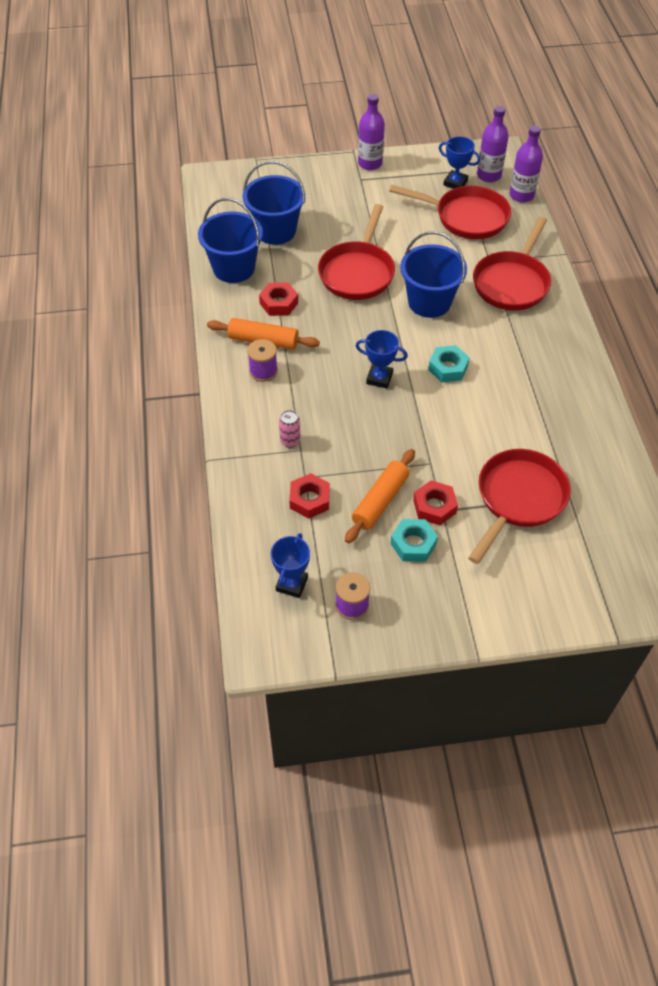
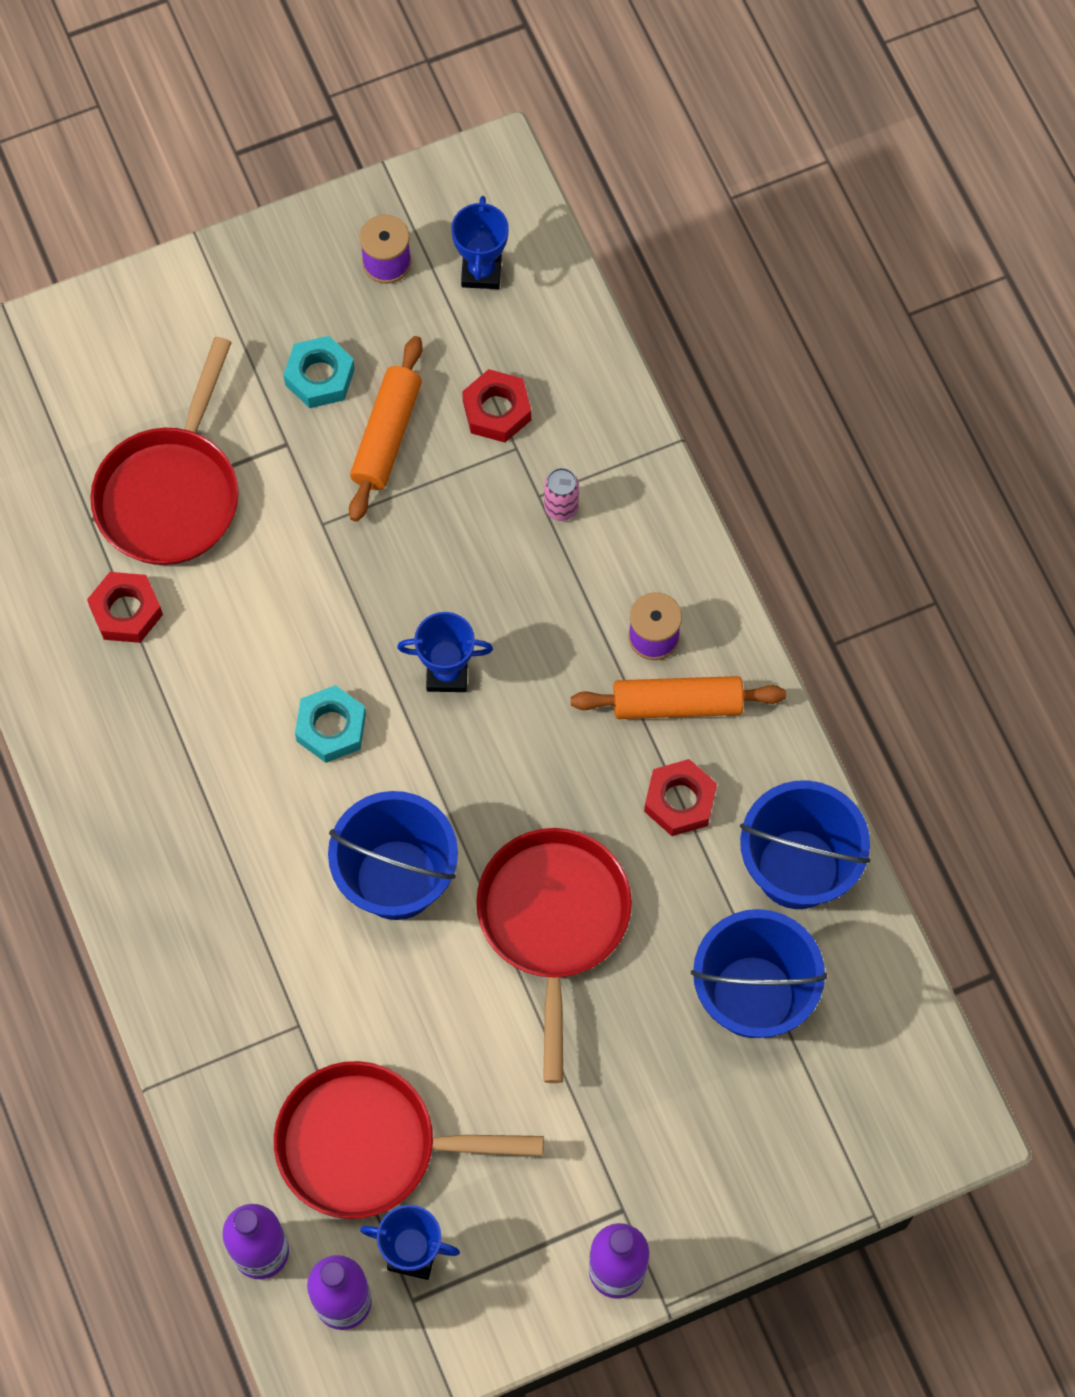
camera: 165 degrees right, 15 degrees up
red nut [413,480,458,525] -> red nut moved to [87,572,163,643]
red pan [473,217,551,311] -> none

